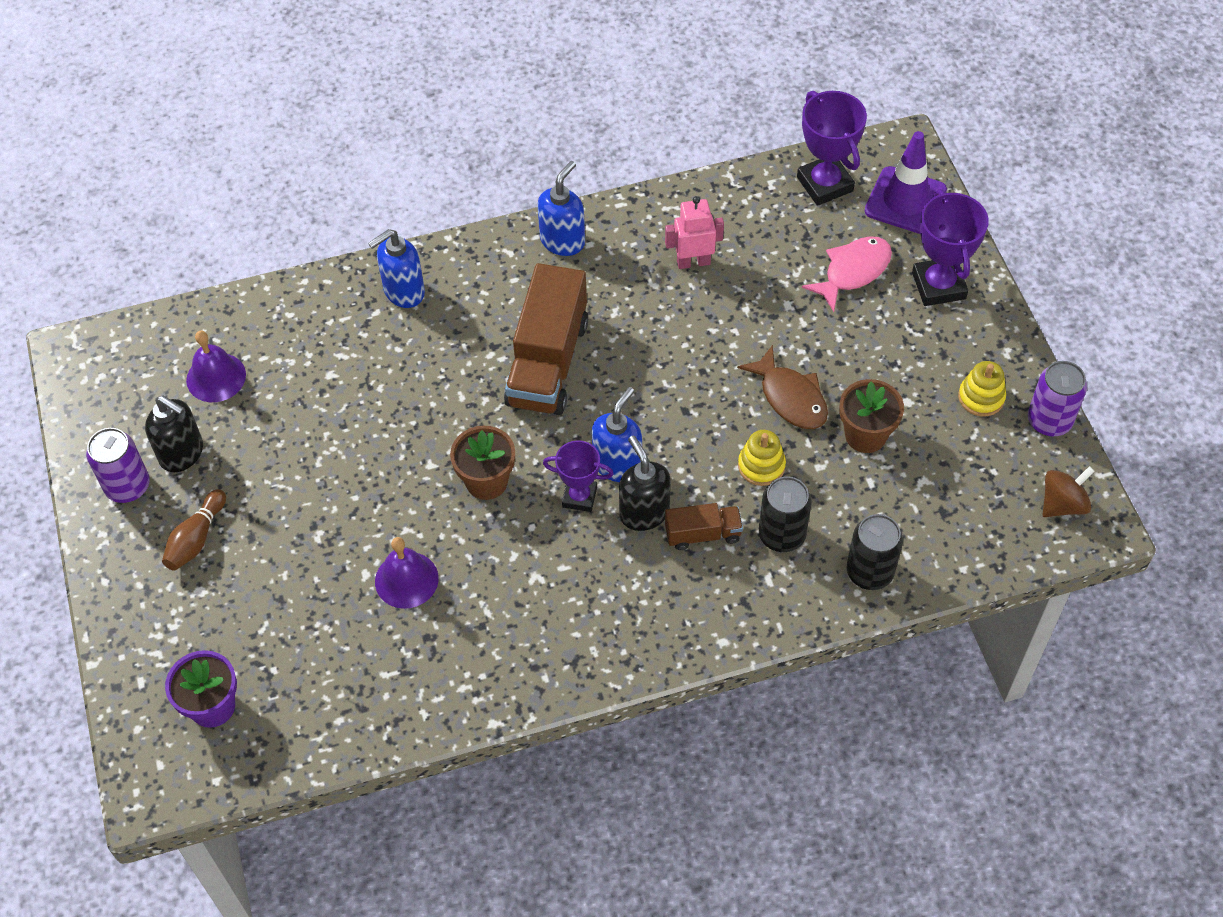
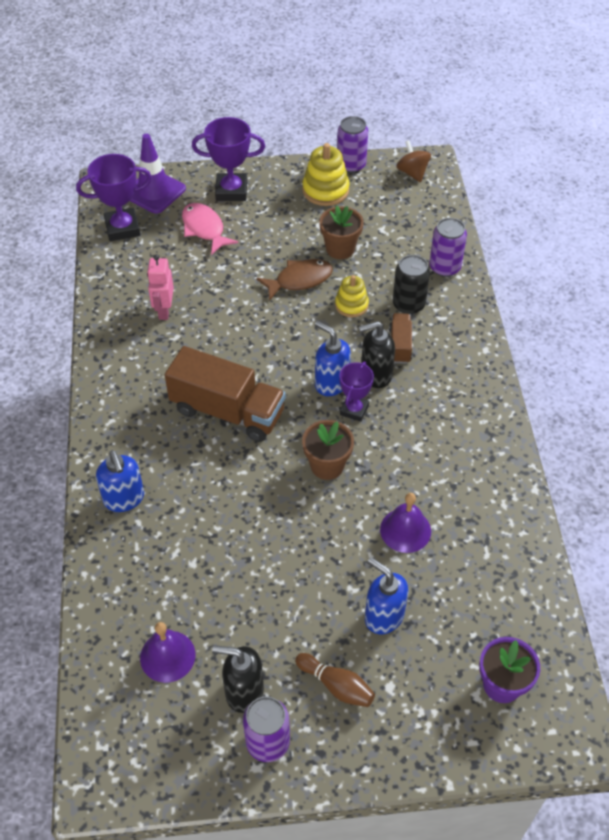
camera: 80 degrees left, 5 degrees down
black soap dispenser [145,395,203,472] -> black soap dispenser turned 120 degrees counterclockwise [212,645,264,713]
blue soap dispenser [537,161,585,256] -> blue soap dispenser moved to [365,557,408,634]
black can [847,514,903,590] -> purple can [429,218,467,277]
yellow stacking toy [958,361,1006,417] -> yellow stacking toy [302,143,349,206], size x1.53

